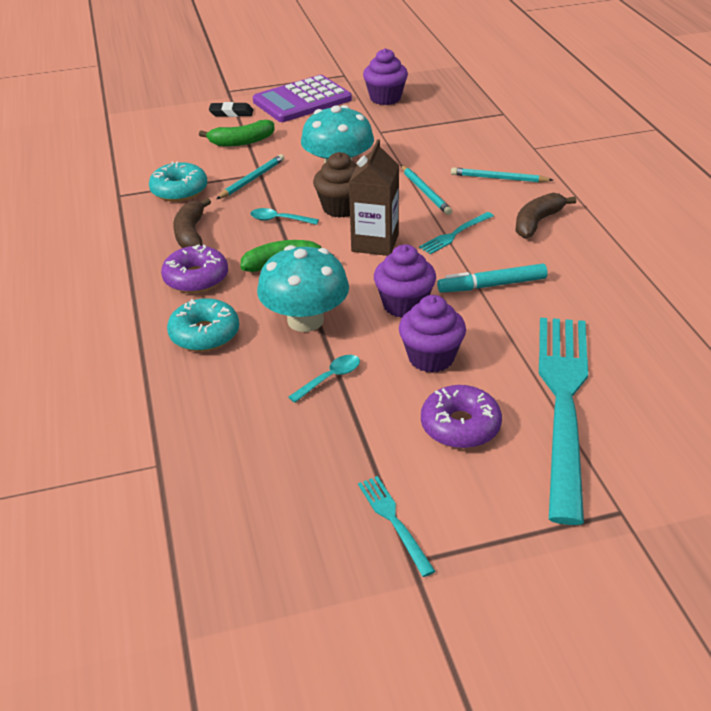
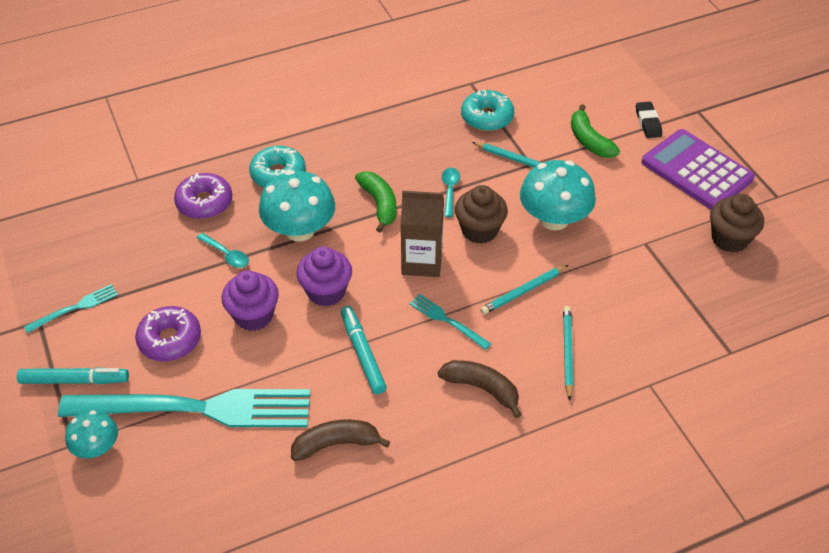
camera: 80 degrees right, 10 degrees up
purple donut [161,245,228,293] -> purple donut moved to [174,173,232,219]
brown banana [173,198,211,248] -> brown banana moved to [291,419,390,461]
purple cupcake [363,48,408,105] -> brown cupcake [710,194,764,253]
none -> turquoise marker [17,367,129,384]
none -> turquoise mushroom [65,410,118,458]

